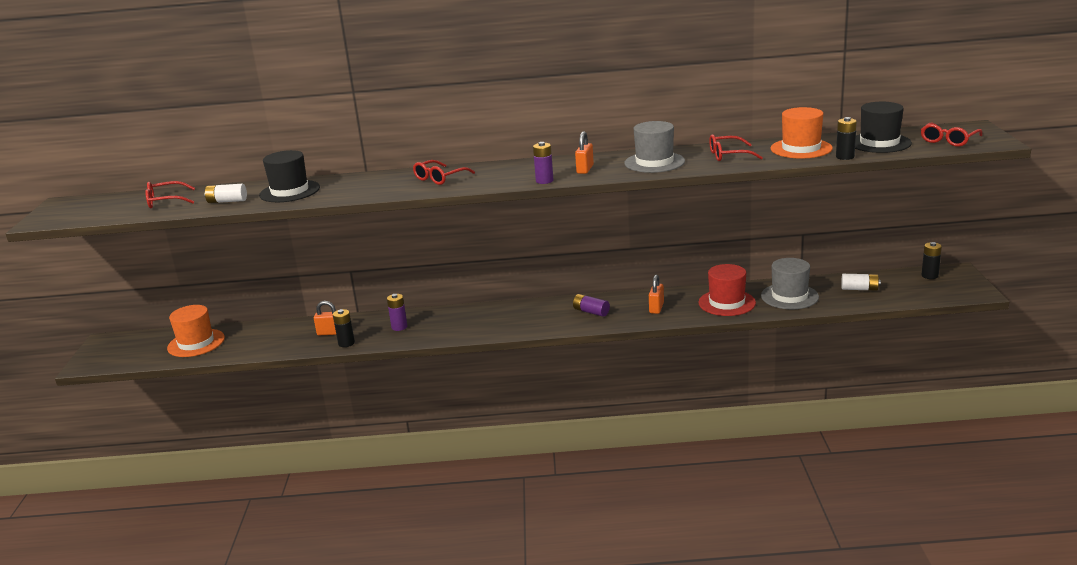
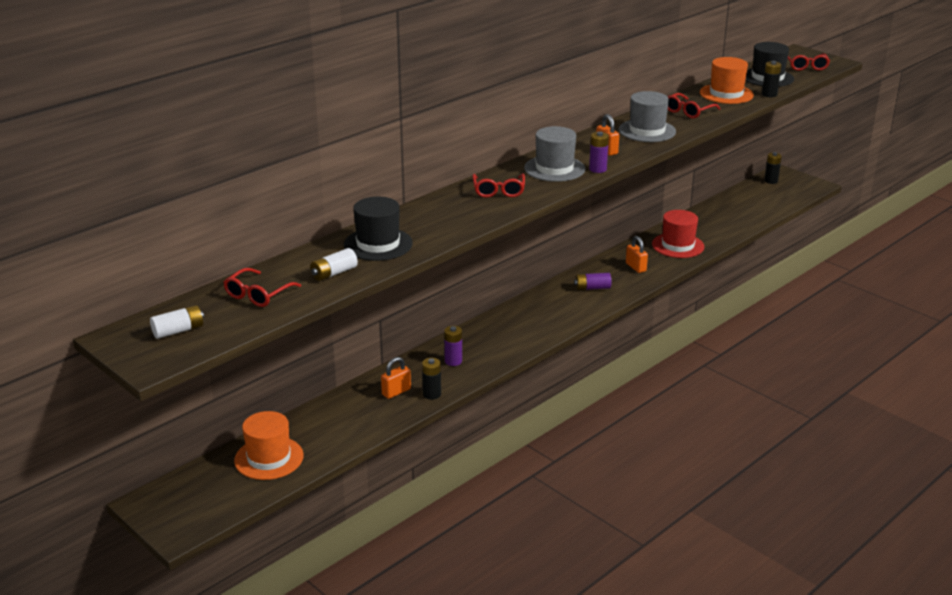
camera: 45 degrees left, 5 degrees up
grey hat [761,258,819,309] -> grey hat moved to [524,126,585,182]
white battery [841,274,881,291] -> white battery moved to [150,305,204,339]

